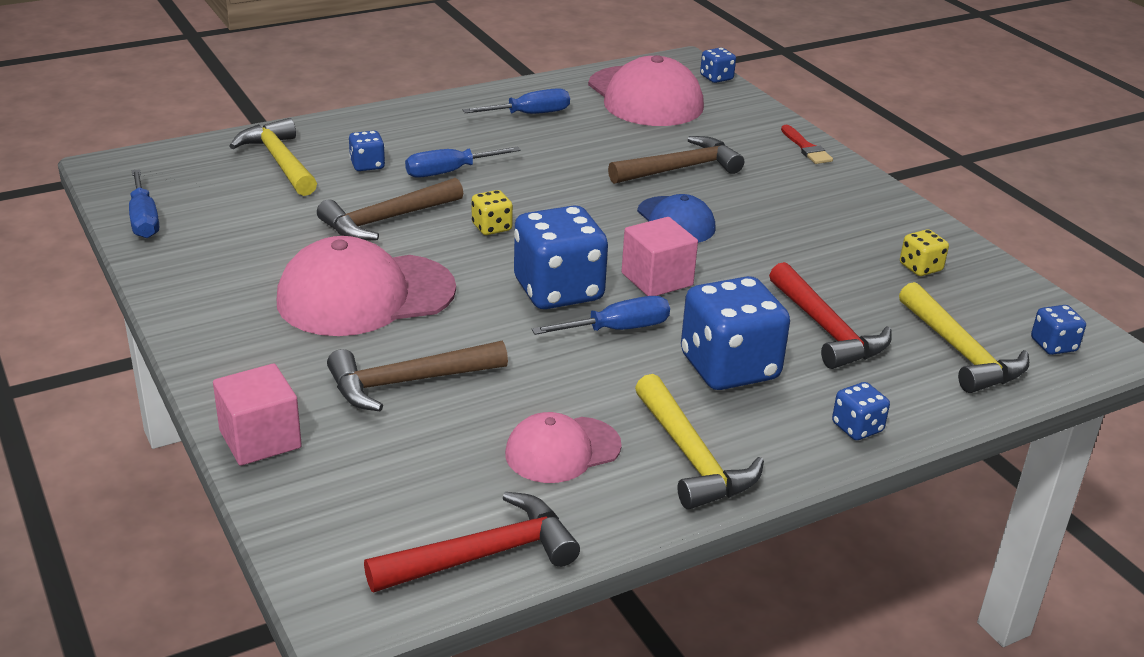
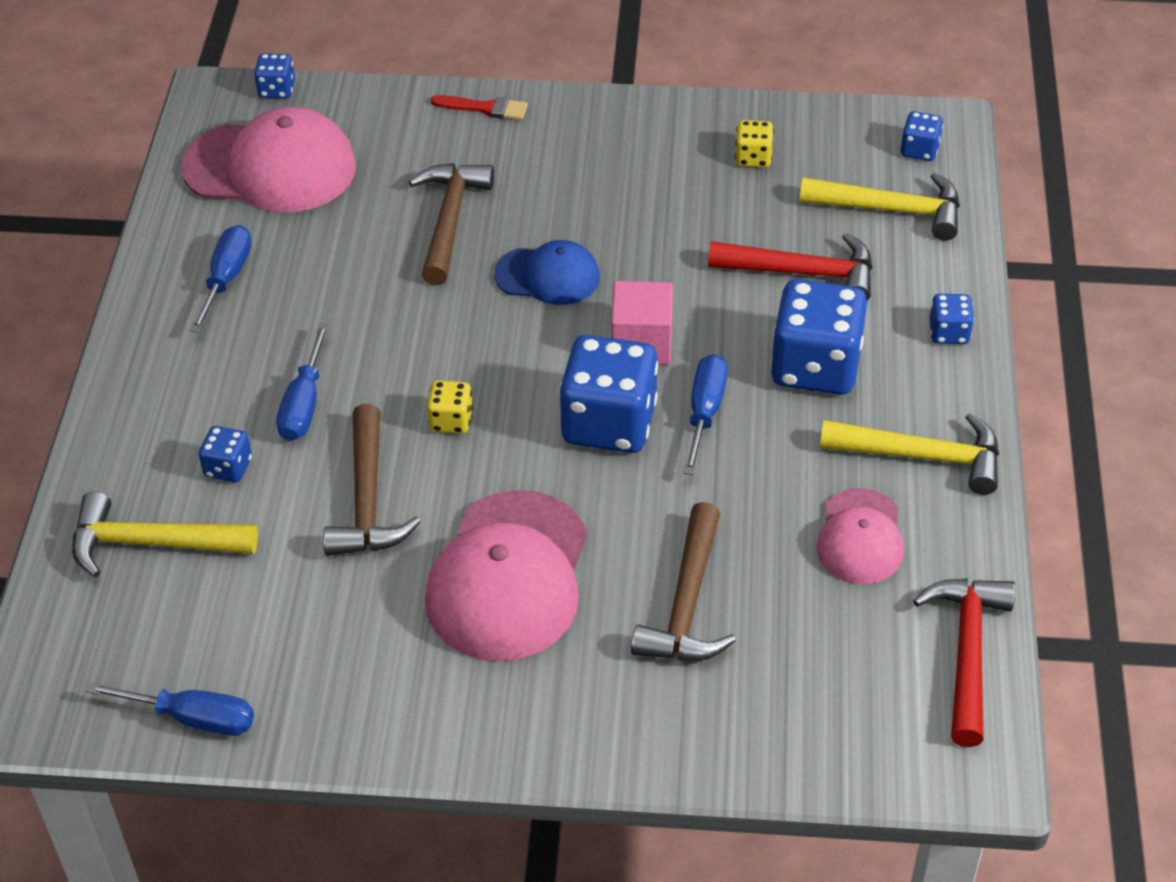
camera: 55 degrees left, 15 degrees up
pink cube [213,363,302,466] -> none

